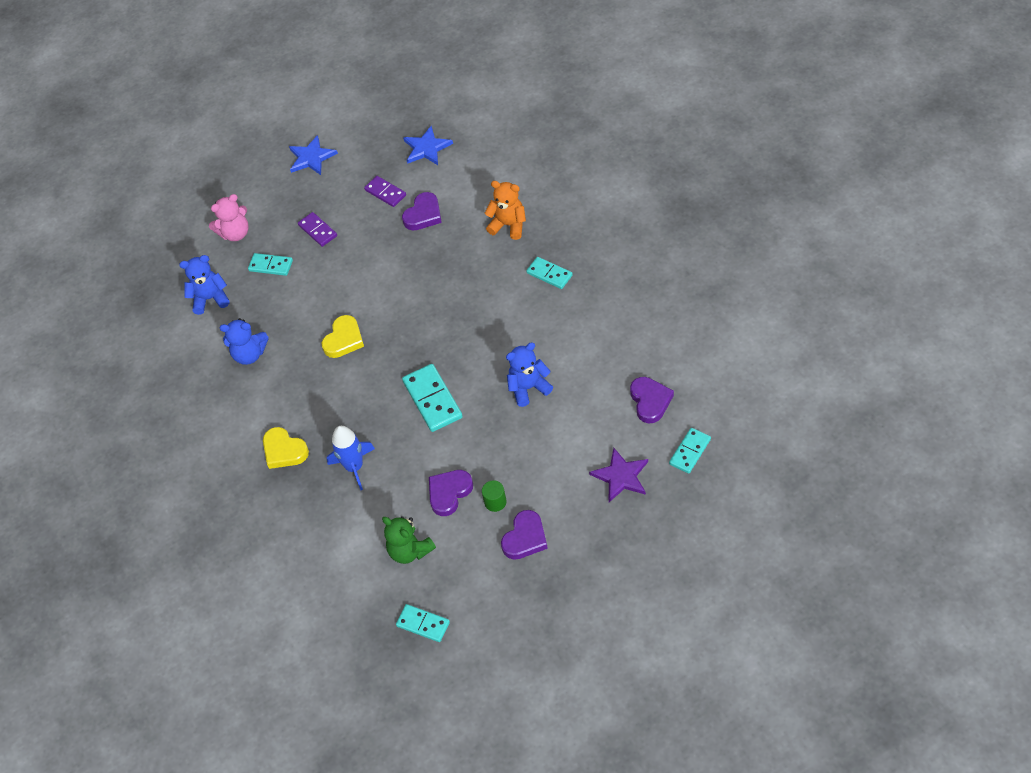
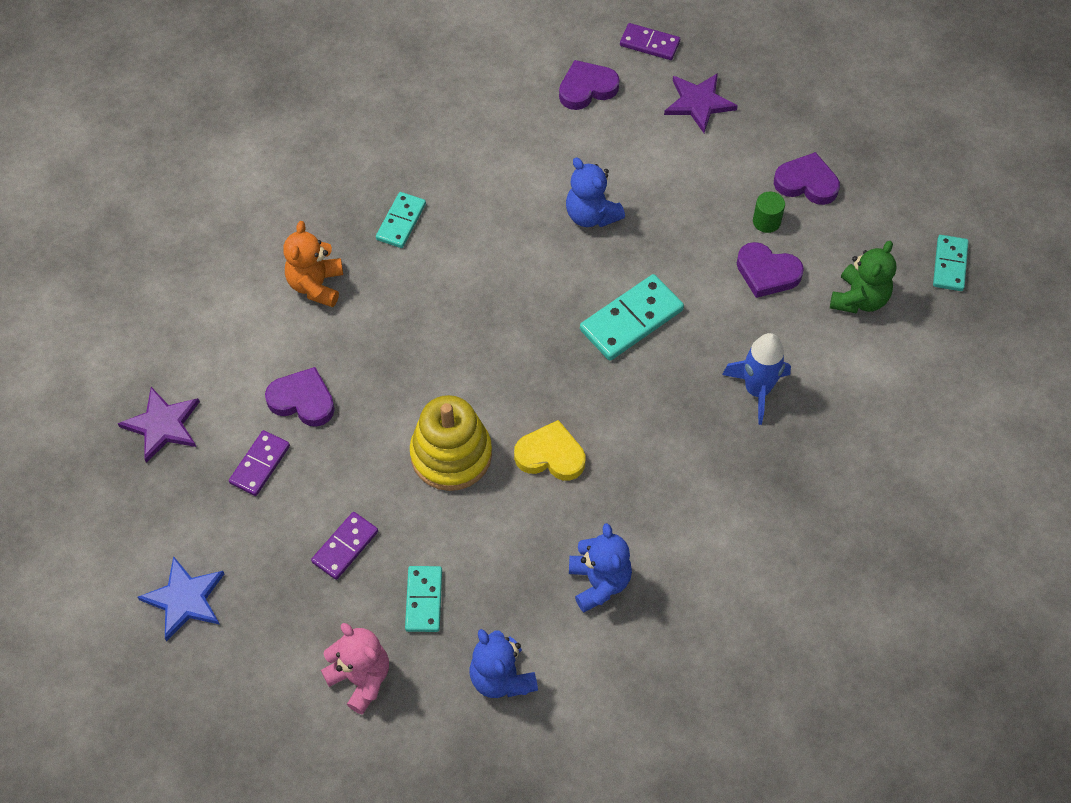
camera: 110 degrees left, 5 degrees up
yellow heart [263,427,309,469] -> none
blue star [403,126,453,165] -> purple star [118,387,200,463]
turquoise domino [669,428,711,473] -> purple domino [620,23,680,60]
none -> yellow stacking toy [410,395,492,491]

